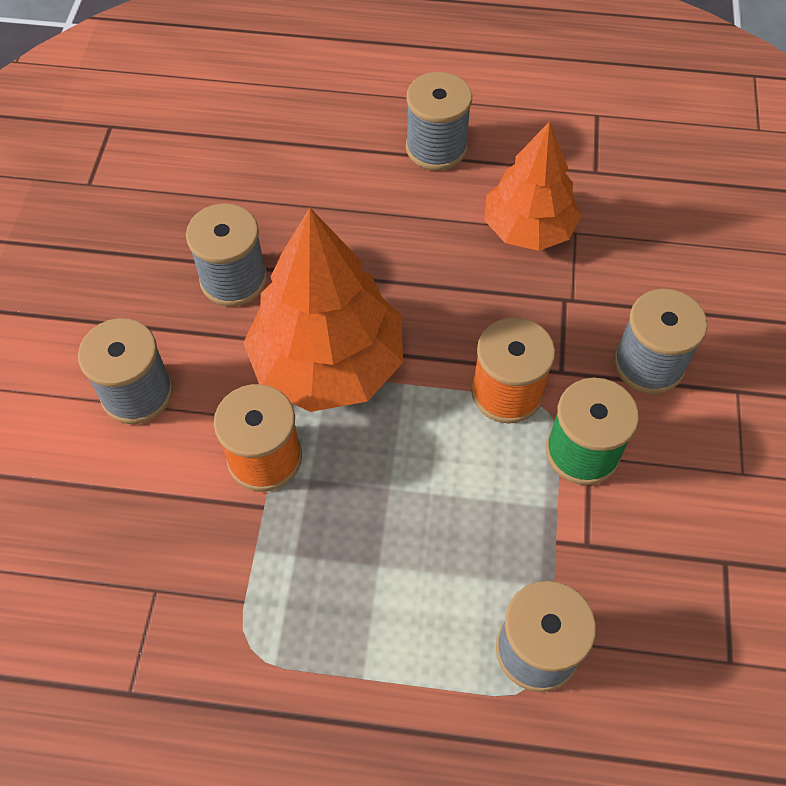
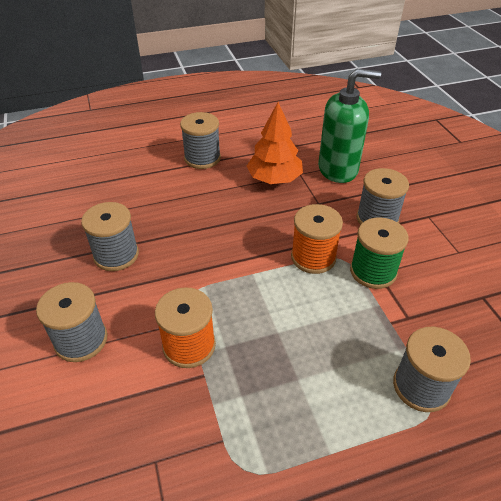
camera: 25 degrees left, 15 degrees down
orange tree [243,208,403,412] -> none
none -> green soap dispenser [318,69,381,183]

